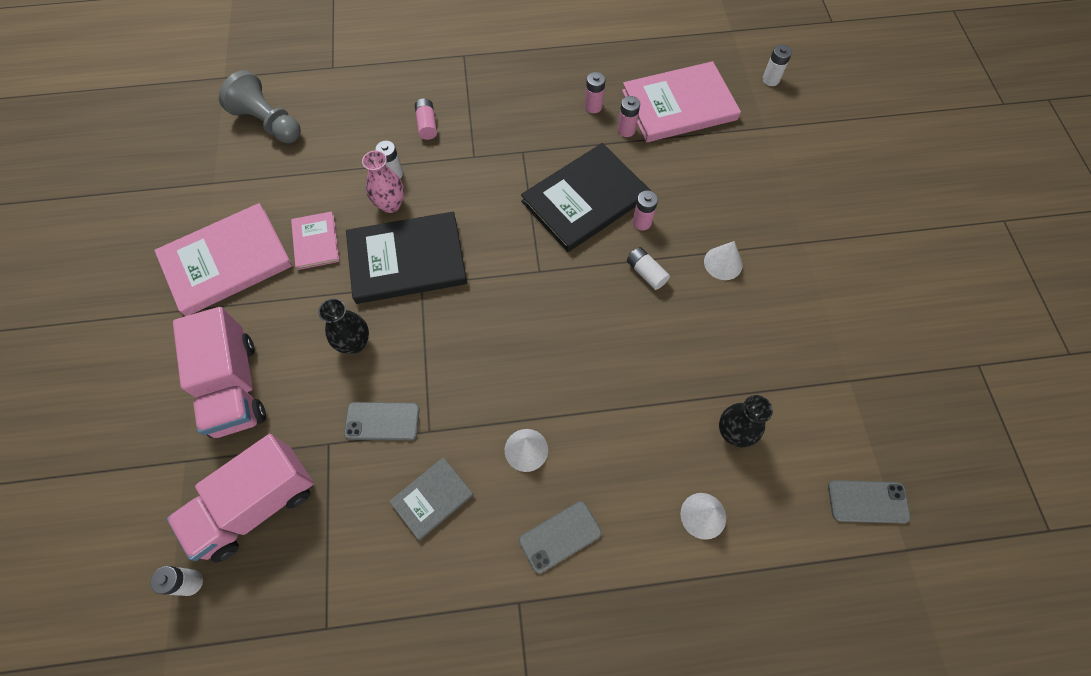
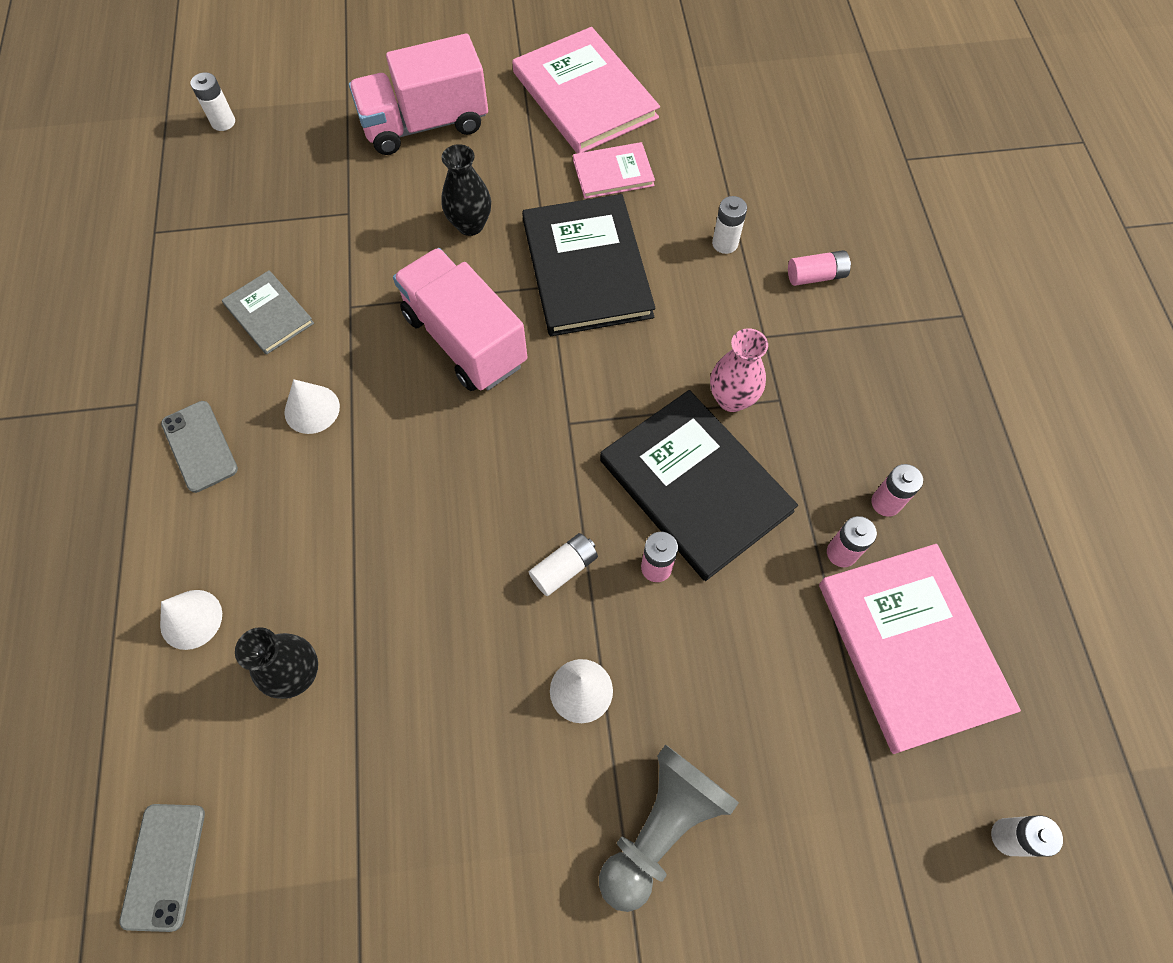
camera: 90 degrees right, 0 degrees up
pink truck [167,434,314,563] -> pink truck moved to [393,248,527,391]
grey pawn [219,70,301,143] -> grey pawn moved to [599,744,739,912]
grey phone [344,402,420,440] -> none
pink vase [362,150,404,213] -> pink vase moved to [710,328,768,412]

